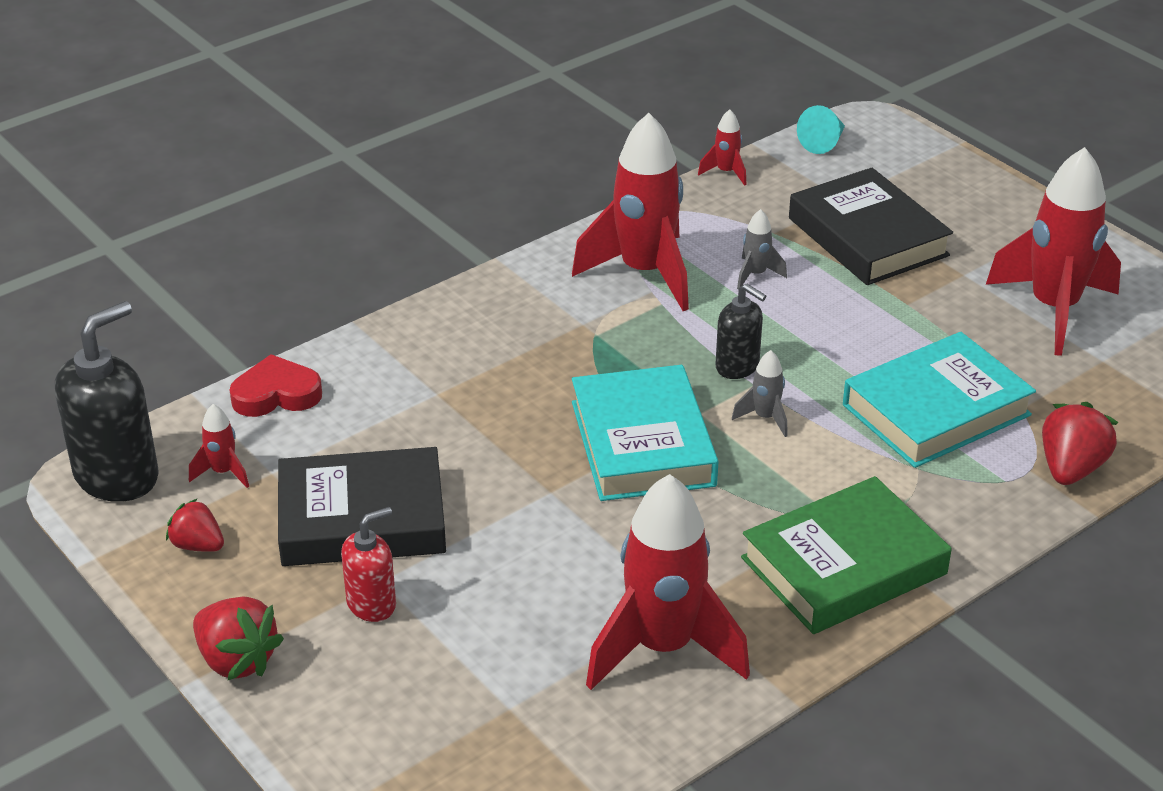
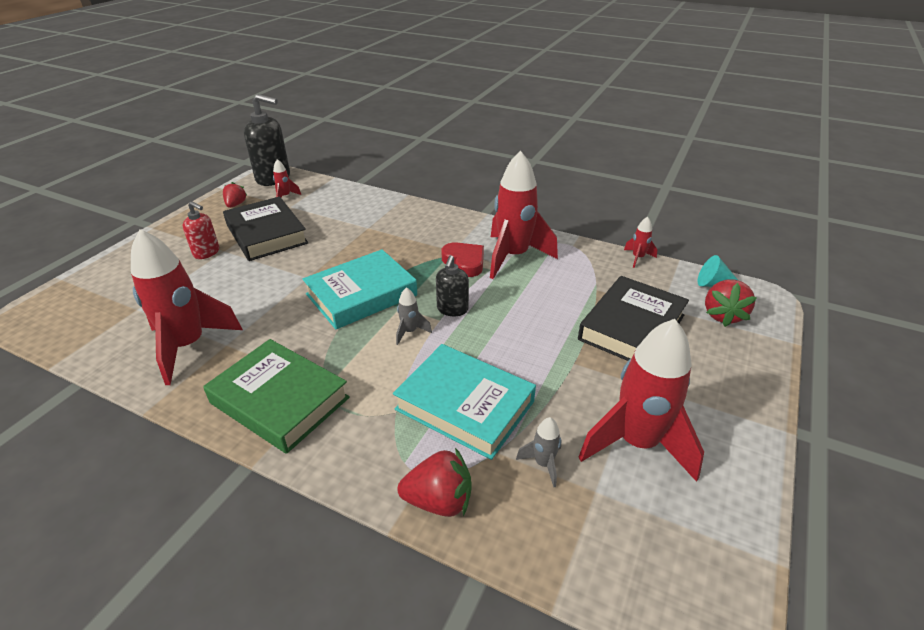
camera: 65 degrees right, 0 degrees up
red strawberry [193,597,284,680] -> red strawberry moved to [705,279,757,327]
red heart [230,354,322,417] -> red heart moved to [441,242,484,277]
grey rocket [737,209,787,289] -> grey rocket moved to [516,417,561,487]

